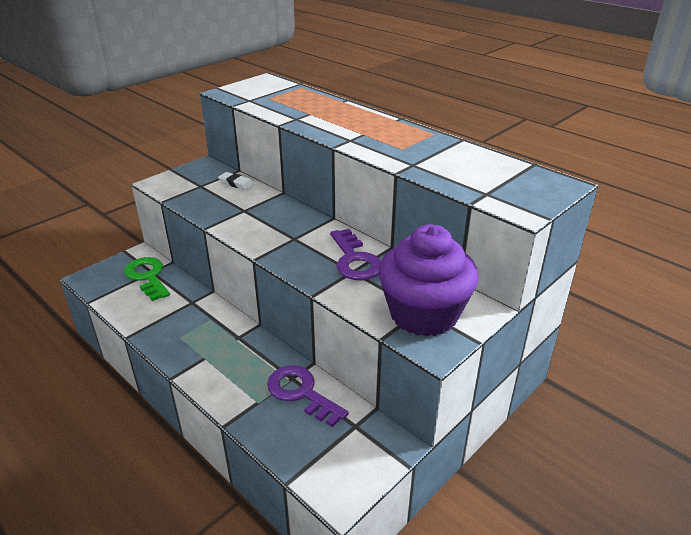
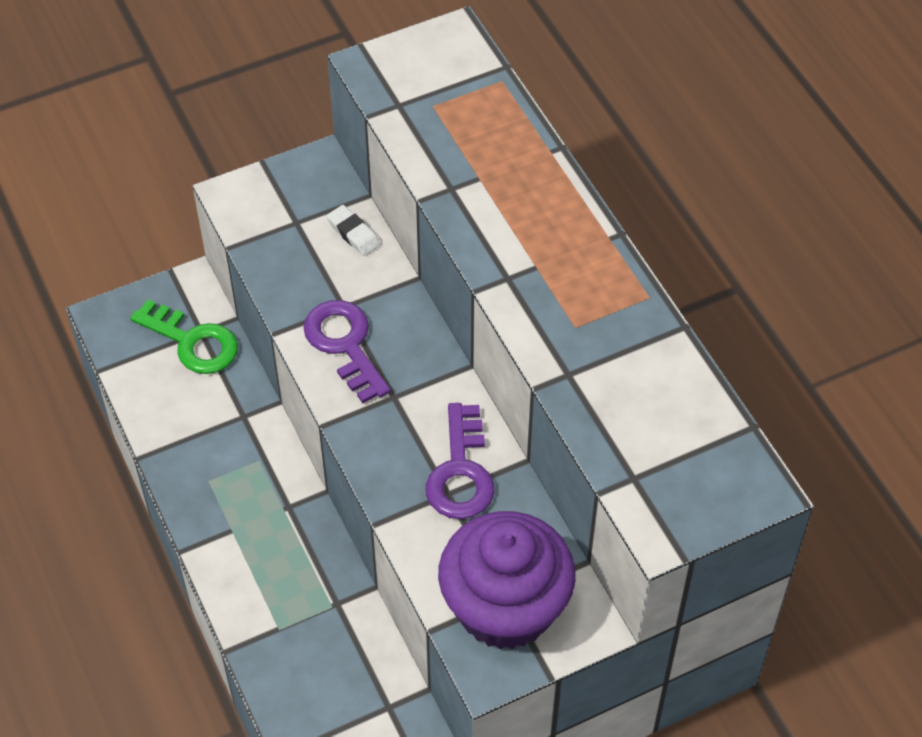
camera: 20 degrees right, 20 degrees up
green key [124,257,170,301] -> green key turned 135 degrees clockwise [130,300,238,374]
purple key [267,365,349,427] -> purple key moved to [303,300,391,403]

